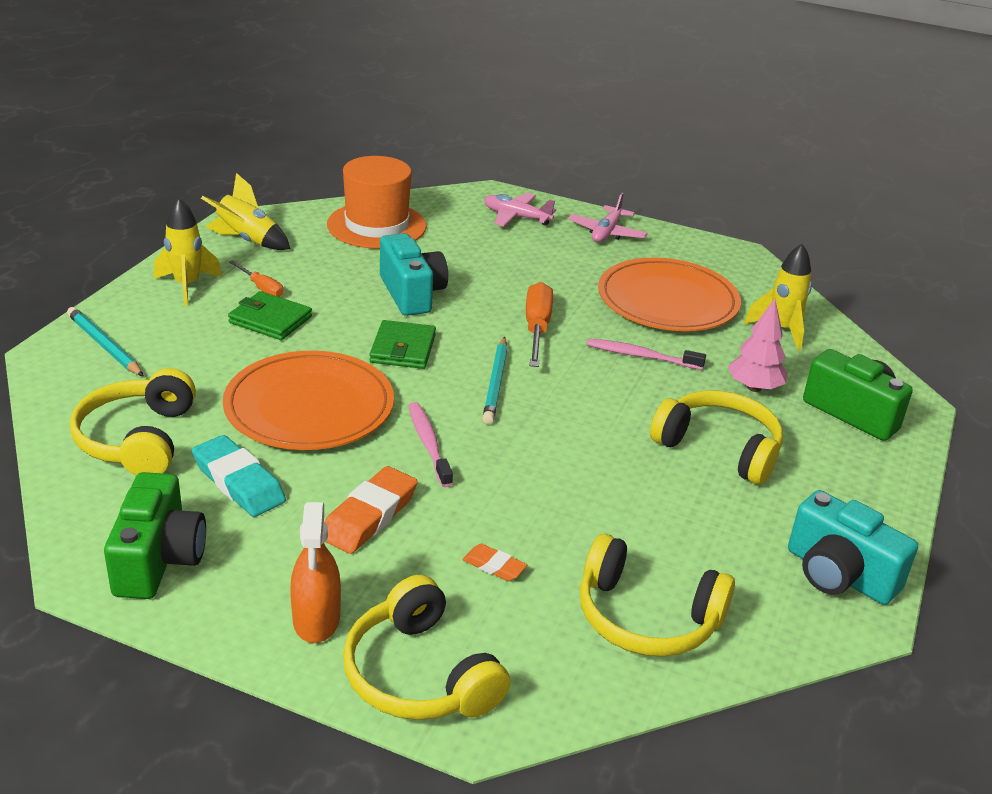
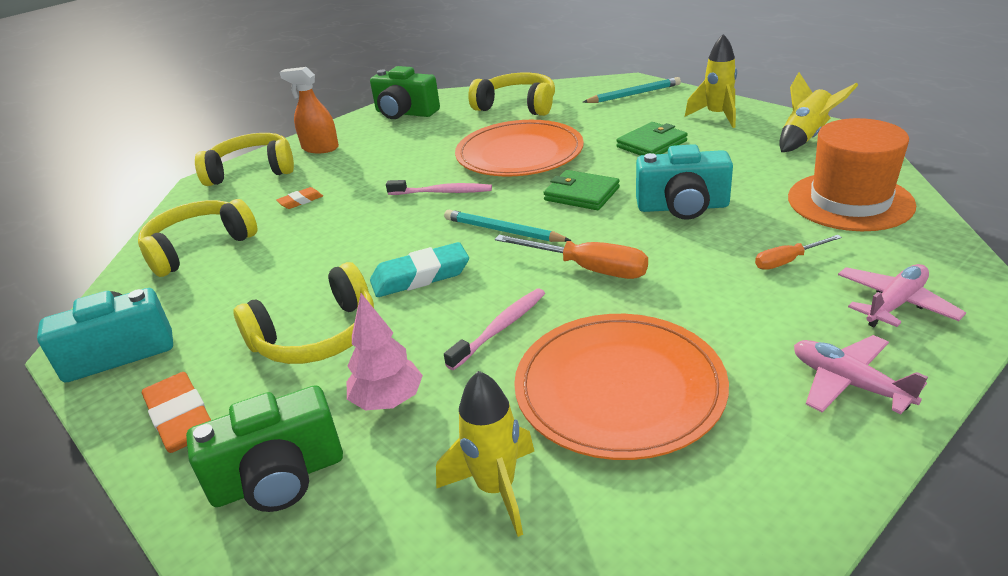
camera: 120 degrees right, 0 degrees up
turquoise eraser [192,435,286,517] -> turquoise eraser moved to [370,242,469,297]
orange screwdriver [229,260,284,297] -> orange screwdriver moved to [755,235,842,270]
orange eraser [325,466,417,554] -> orange eraser moved to [142,372,211,453]

